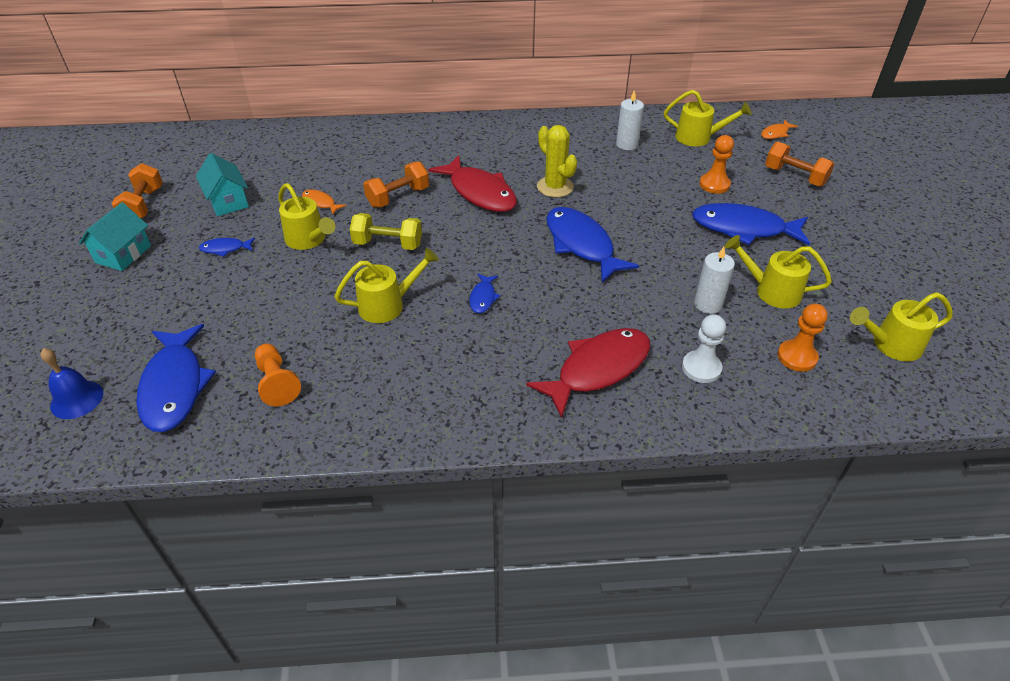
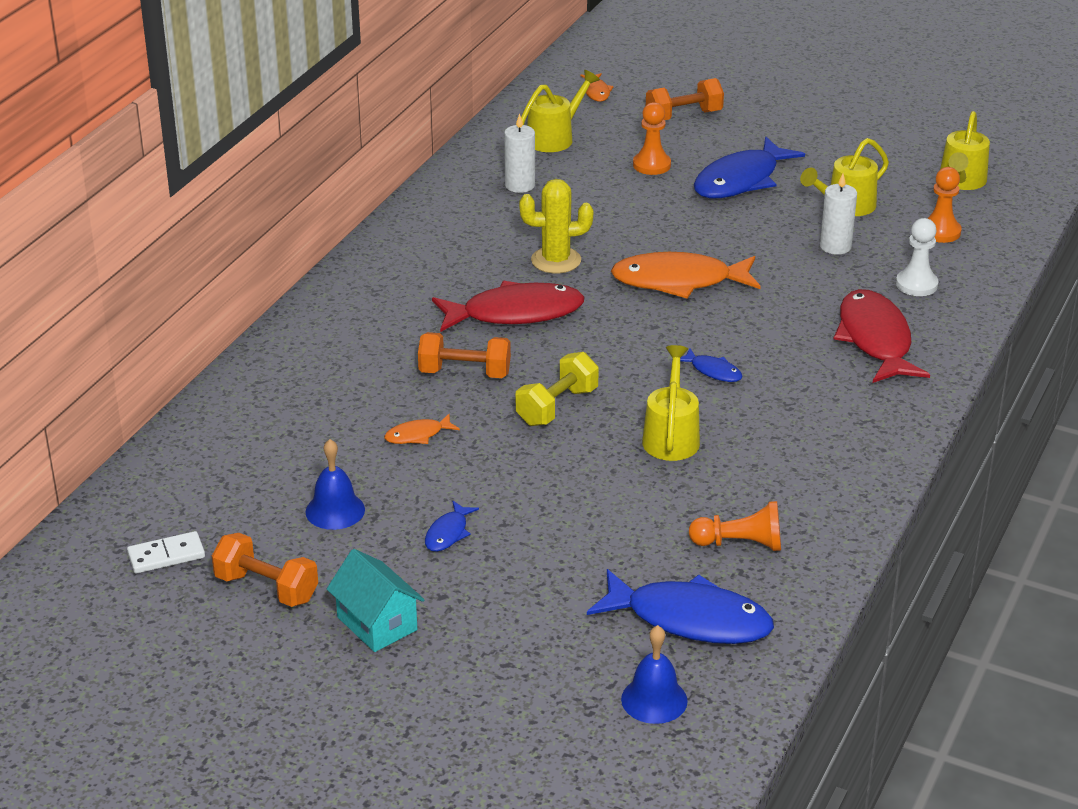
camera: 60 degrees left, 10 degrees down
turquoise house [196,153,249,216] -> blue bell [305,439,365,530]
yellow watering can [278,183,336,250] -> none
orange dumbbell [363,161,429,207] -> orange dumbbell turned 75 degrees counterclockwise [418,332,511,378]
blue fish [546,207,639,283] -> orange fish [611,252,761,299]
none -> white domino [127,531,205,574]

